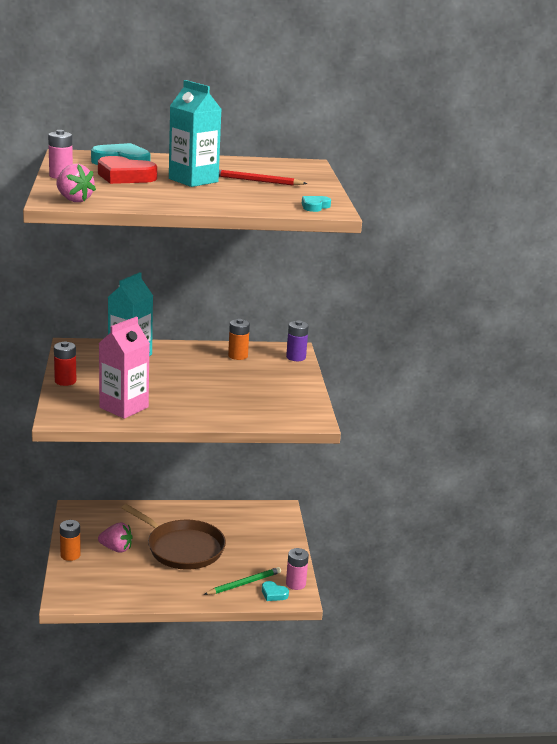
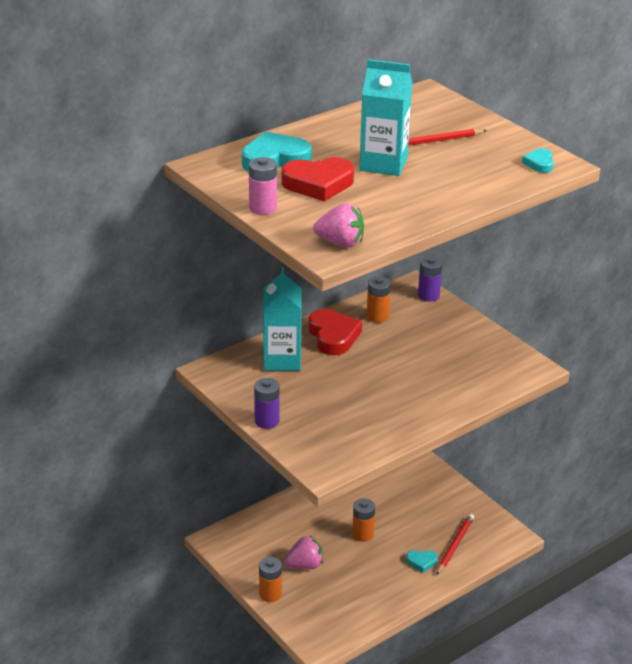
camera: 30 degrees left, 10 degrees up
red battery [54,341,76,386] -> purple battery [254,378,280,429]
pink carton [99,317,150,419] -> none
brown pan [122,504,226,570] -> orange battery [352,498,375,542]
green pencil [204,567,281,595] -> red pencil [436,514,474,575]
turquoise heart [262,581,289,601] -> turquoise heart moved to [406,550,438,573]
pink battery [286,548,309,590] -> none
none -> red heart [308,309,362,355]

